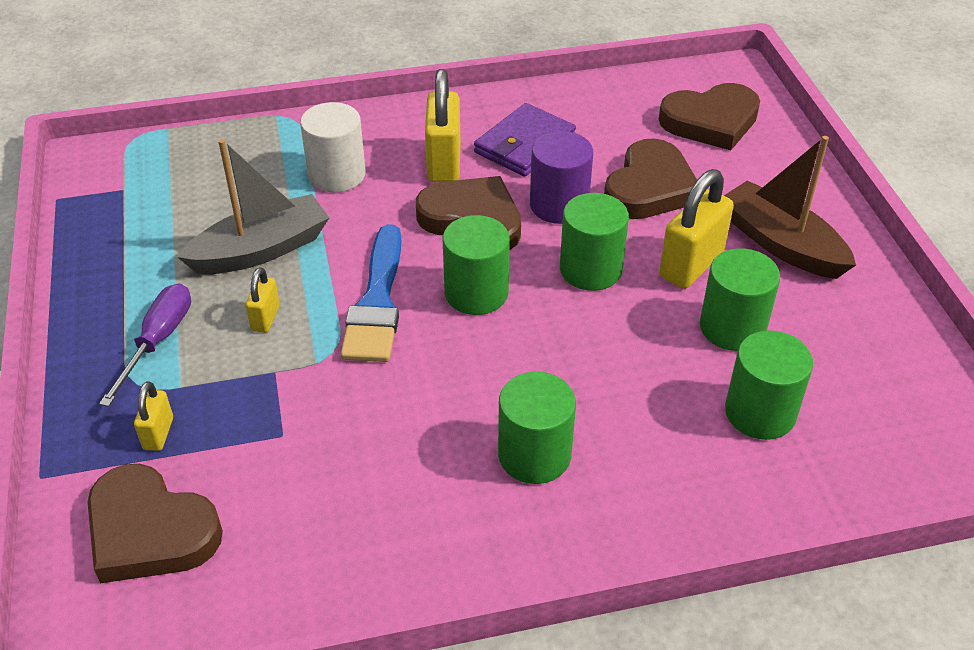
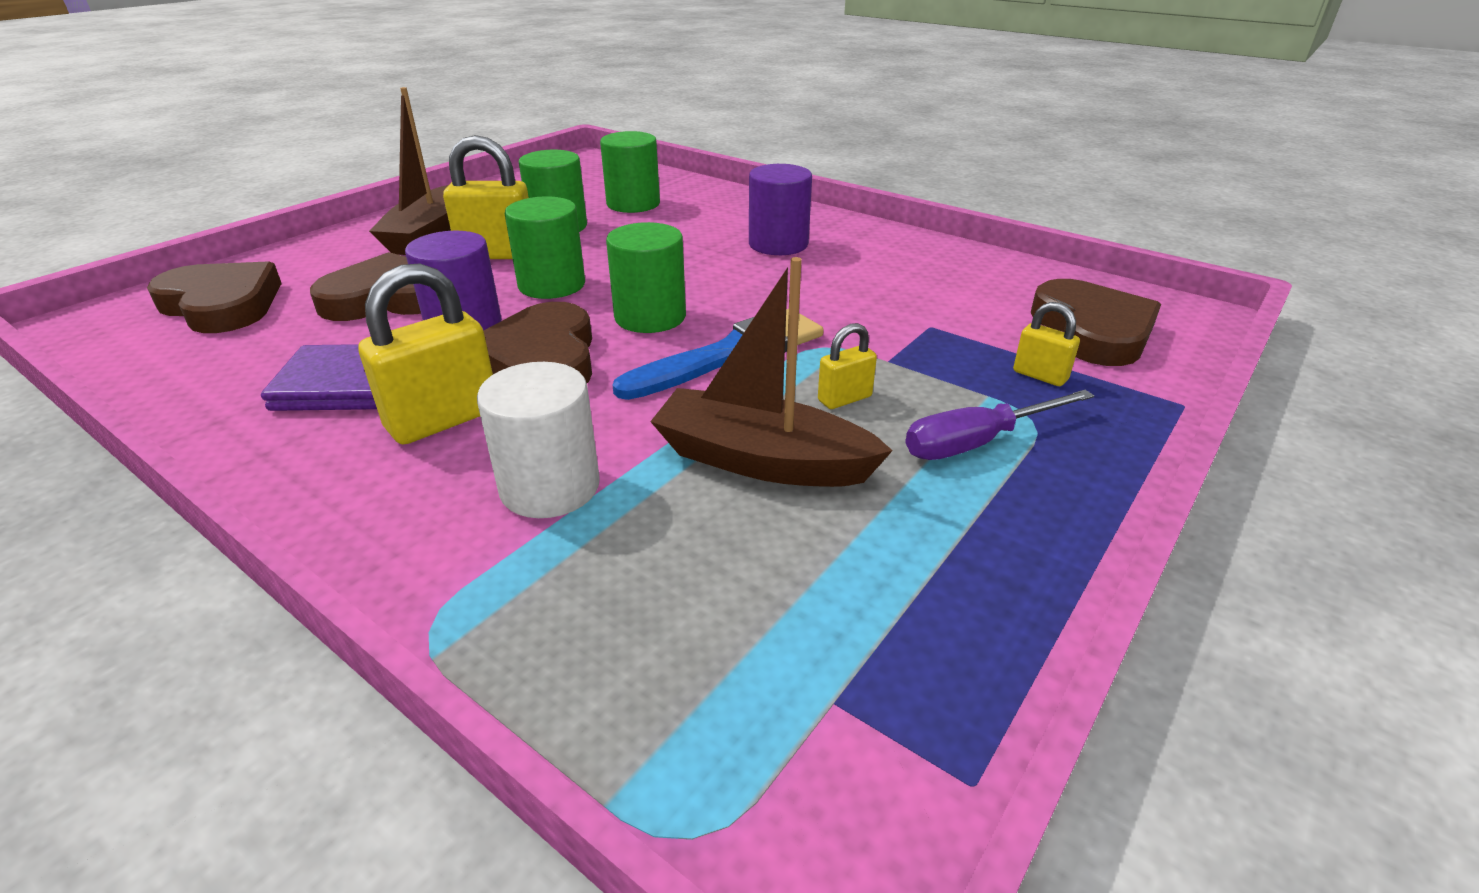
camera: 130 degrees left, 10 degrees down
yellow padlock [134,381,173,451] -> yellow padlock turned 75 degrees clockwise [1013,302,1080,386]
grey boat [177,139,329,274] -> brown boat [650,257,893,487]
green cylinder [498,371,576,484] -> purple cylinder [749,164,812,255]

